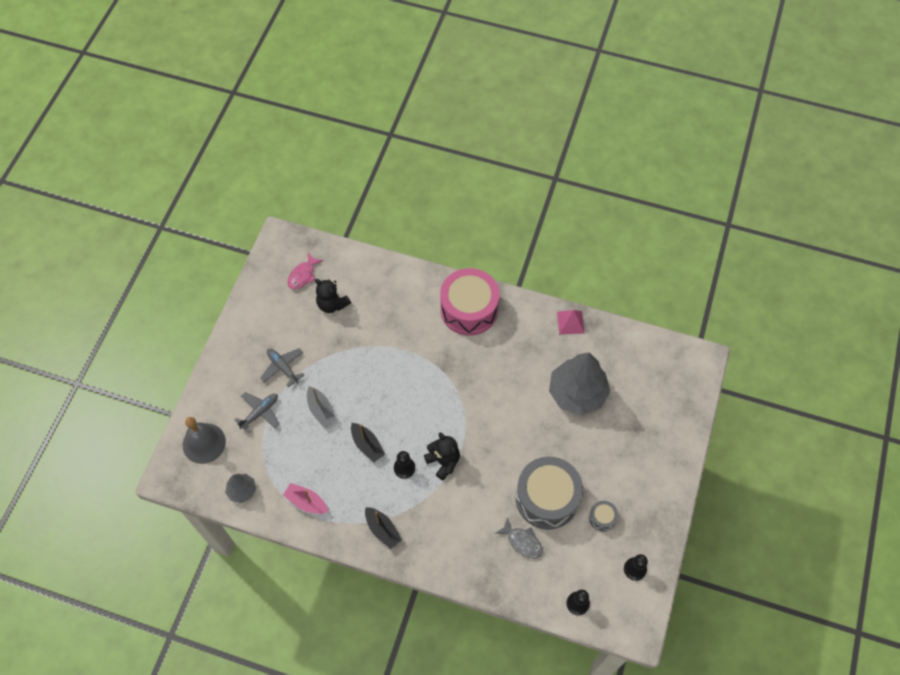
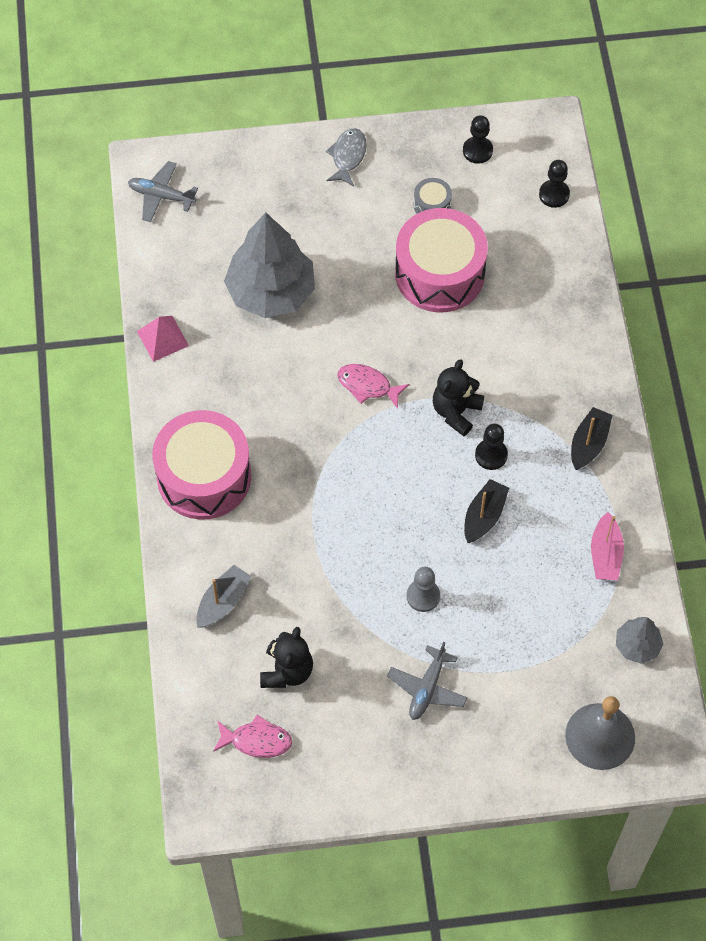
camera: 115 degrees left, 0 degrees up
grey plane [235,392,280,433] -> grey plane moved to [128,161,198,222]
grey boat [307,386,336,428] -> grey boat moved to [196,565,252,627]
grey fish [496,517,543,559] -> grey fish moved to [326,128,367,186]
grey drum [516,457,583,529] -> pink drum [395,208,488,312]
none -> pink fish [337,364,409,409]
none -> grey pawn [407,567,440,612]

